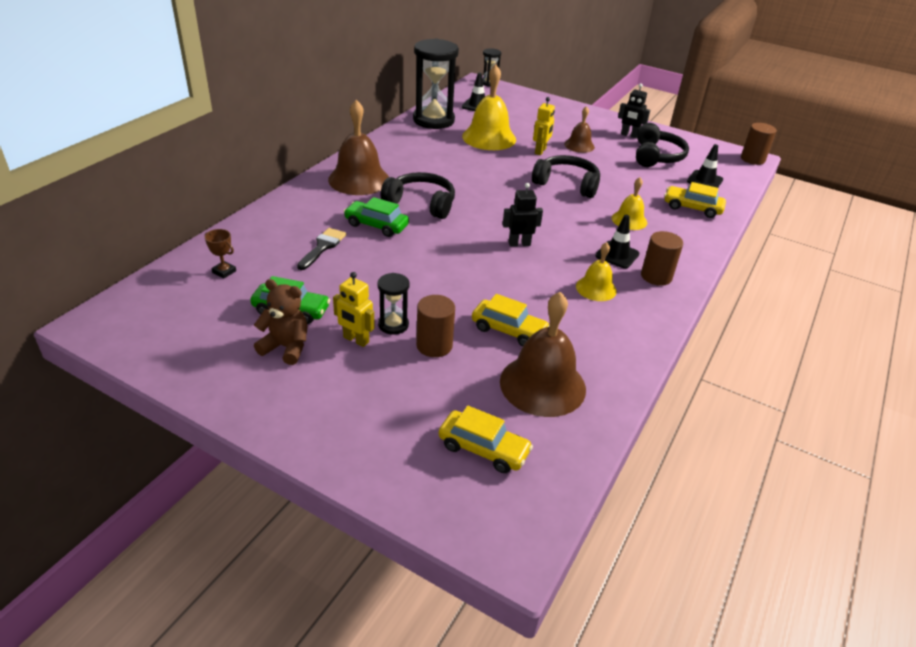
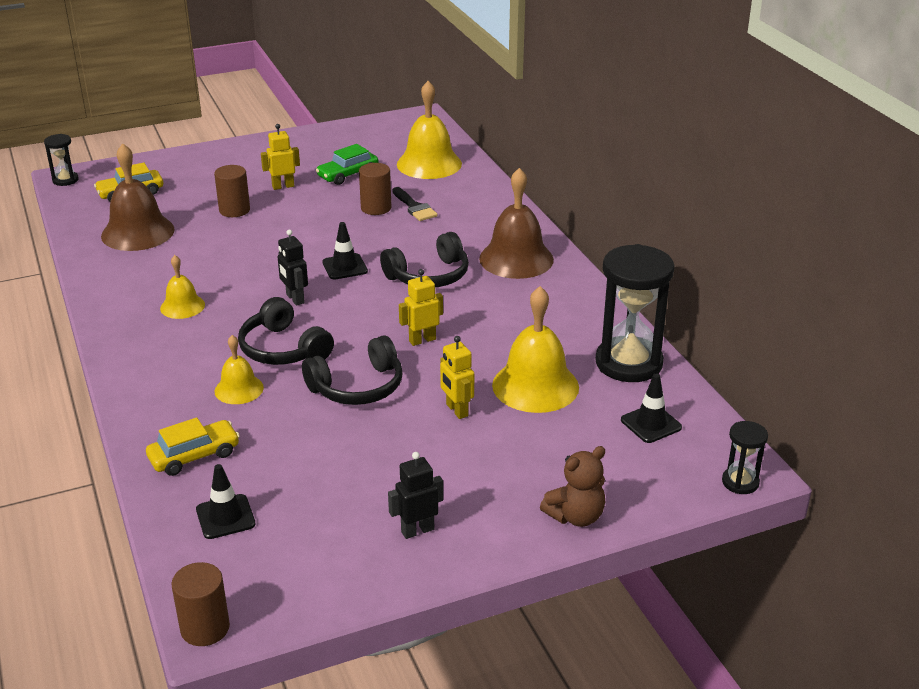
camera: 130 degrees right, 5 degrees down
brown trophy [205,229,236,279] -> yellow bell [397,81,462,179]
brown teddy bear [254,279,307,365] -> brown teddy bear moved to [540,446,605,527]
green car [343,197,409,237] -> none
black hourglass [377,273,410,335] -> black hourglass moved to [44,134,79,186]
yellow car [472,294,549,347] -> none
black robot [503,183,543,247] -> black robot turned 120 degrees clockwise [278,230,308,306]
brown bell [564,106,595,153] -> none
black traffic cone [595,215,639,269] -> black traffic cone moved to [322,222,368,280]
black headphones [636,123,689,167] -> black headphones moved to [238,297,334,365]
brown cylinder [641,231,683,286] -> brown cylinder moved to [359,163,391,215]
none -> yellow robot [399,269,443,346]

